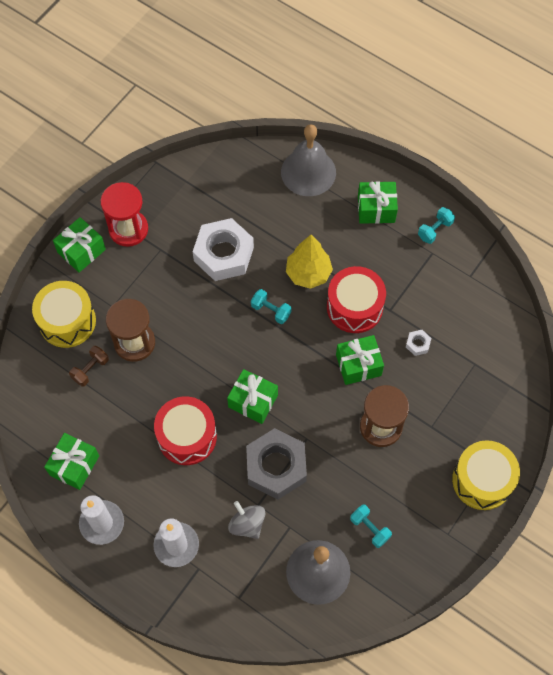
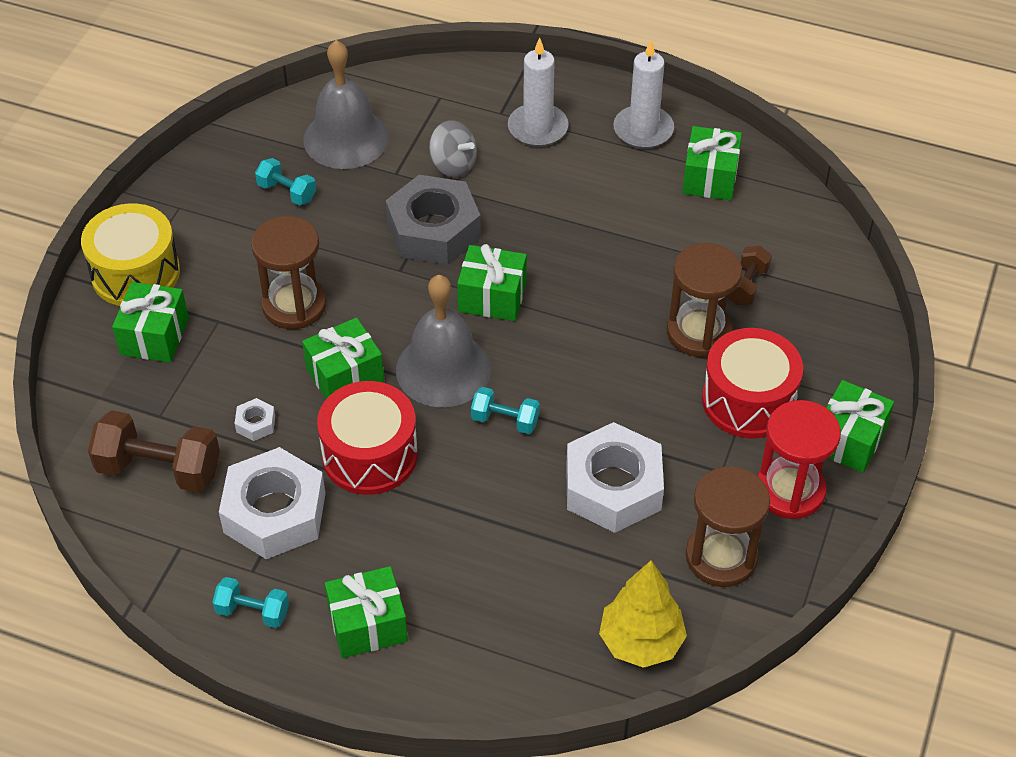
camera: 165 degrees right, 15 degrees down
yellow drum [32,281,96,348] -> none
red drum [154,396,217,465] -> red drum moved to [702,328,803,439]
grey bell [281,124,336,196] -> grey bell moved to [396,275,491,407]
yellow tree [286,235,333,289] -> yellow tree moved to [599,560,687,668]
turquoise dumbbell [418,207,455,244] -> turquoise dumbbell turned 75 degrees clockwise [213,577,289,628]
none -> brown dumbbell [88,410,220,492]
none -> green gift [112,282,189,363]
none -> white nut [219,447,326,559]
none -> brown hourglass [686,466,770,587]

